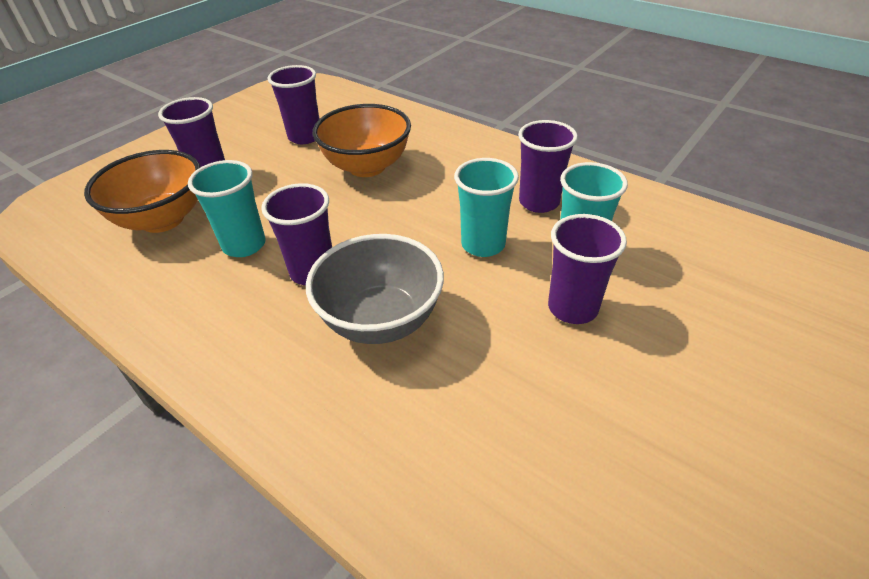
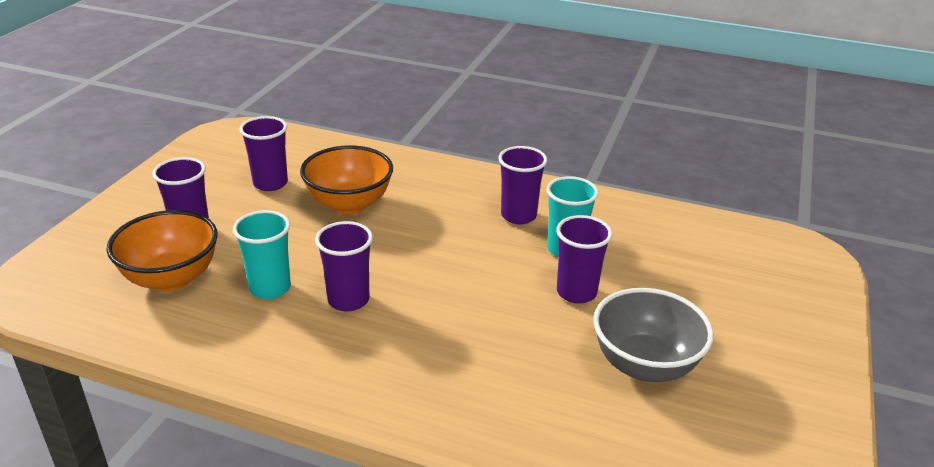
camera: 20 degrees left, 10 degrees down
grey bowl [306,234,444,344] -> grey bowl moved to [593,288,714,382]
turquoise cup [454,158,519,257] -> none

